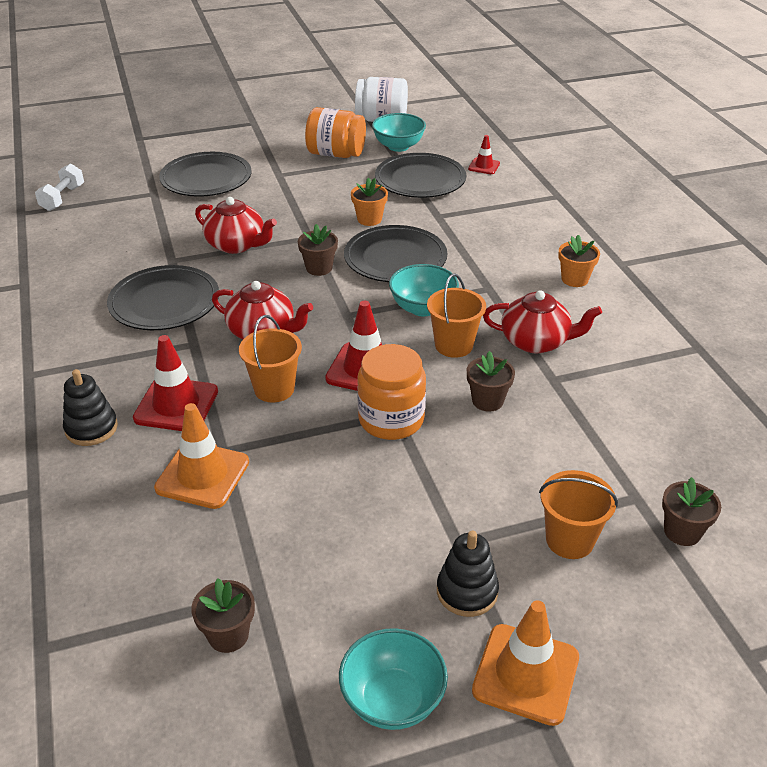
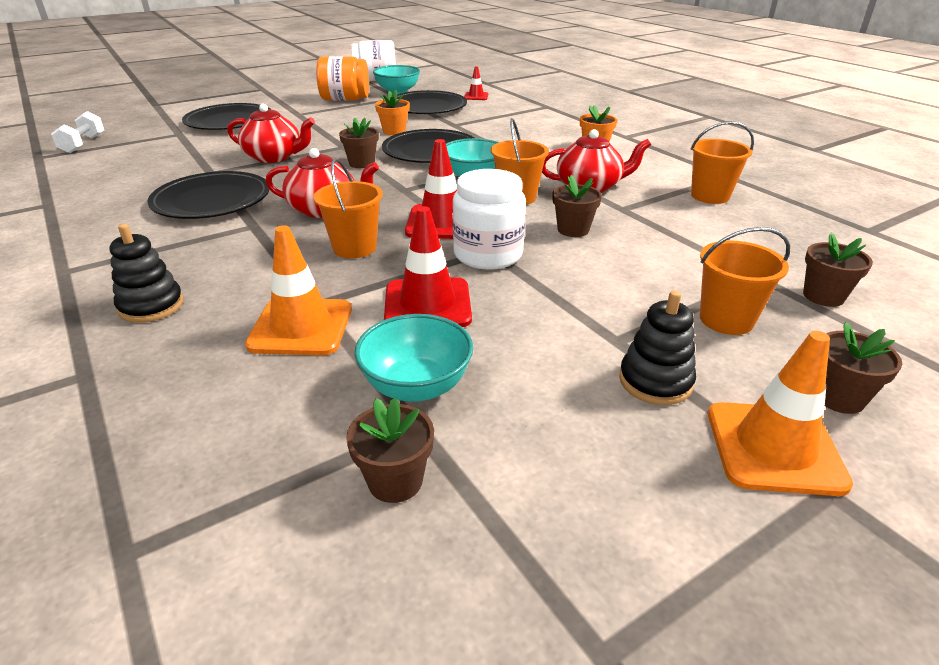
camera: 15 degrees left, 5 degrees down
red traffic cone [133,335,218,431] -> red traffic cone moved to [384,206,472,327]
turquoise bowl [339,628,448,730] -> turquoise bowl moved to [355,314,473,402]
orange jar [357,344,426,440] -> white jar [453,169,526,270]
none -> orange bucket [691,121,754,204]
none -> brown flower pot [825,322,902,414]

